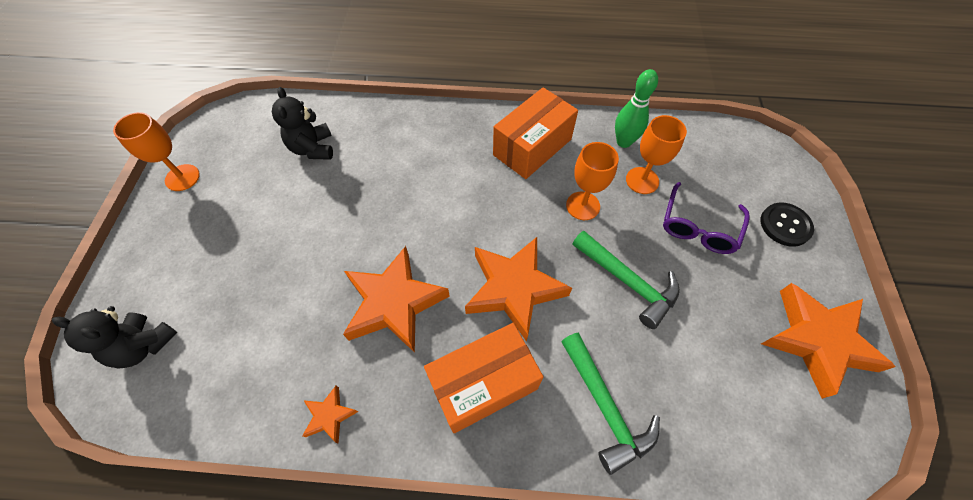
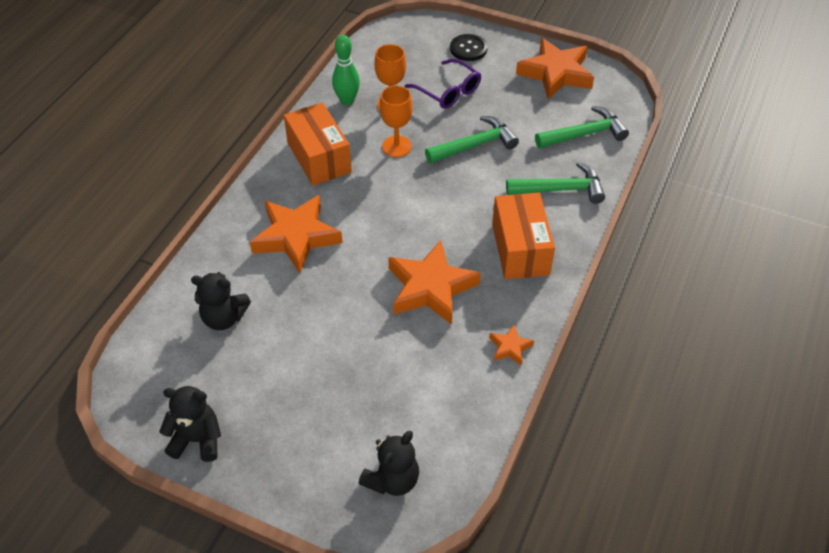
camera: 70 degrees left, 10 degrees down
orange goblet [113,112,200,191] -> black teddy bear [159,386,221,462]
orange star [465,237,572,342] -> orange star moved to [250,195,343,273]
none -> green hammer [535,106,629,148]

